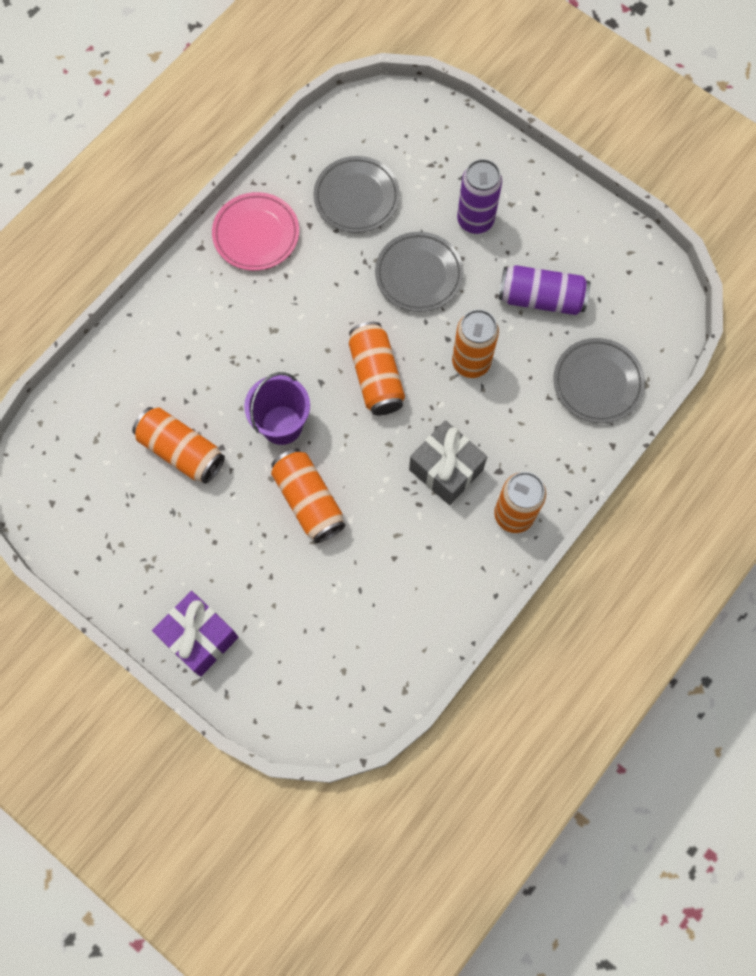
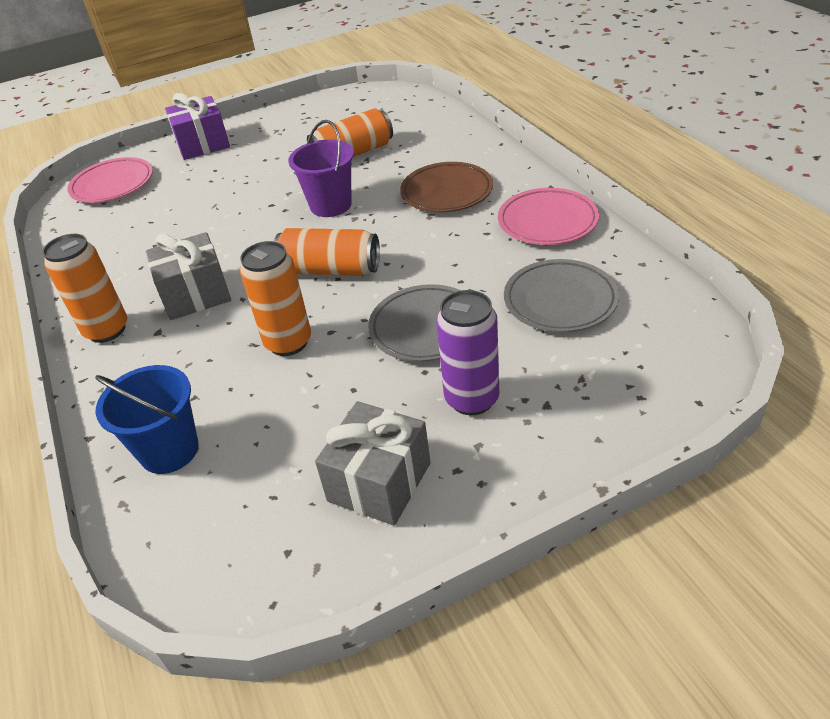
camera: 120 degrees right, 30 degrees down
orange can [271,449,345,543] -> none
purple can [499,265,590,315] -> none
grey plate [553,338,645,423] -> blue bucket [95,365,199,474]
none -> pink plate [67,157,153,203]
none -> grey gift [315,401,431,526]
none -> brown plate [400,162,493,212]

